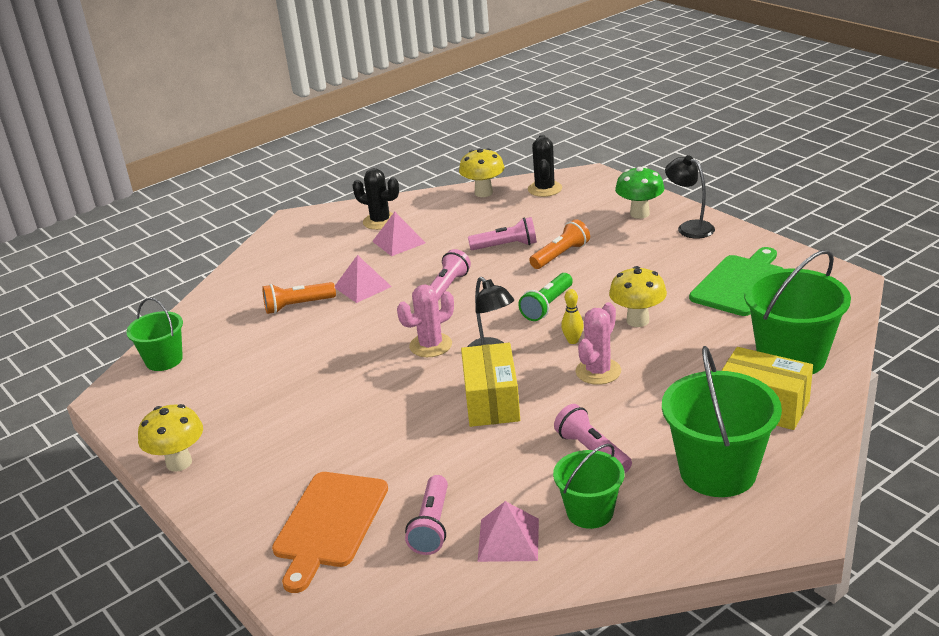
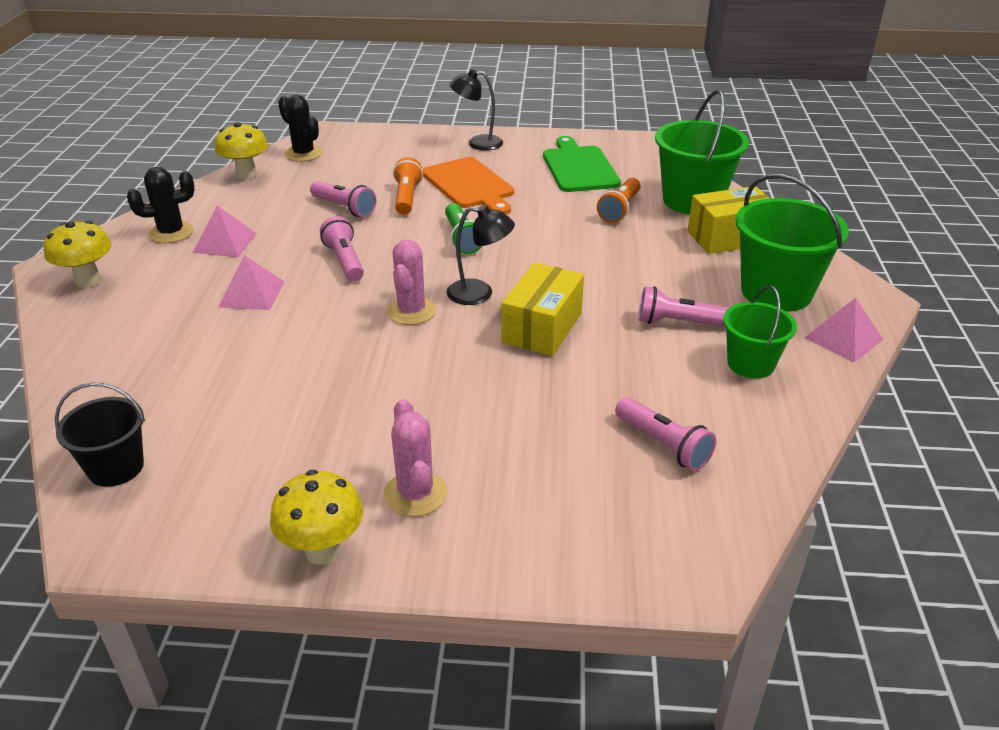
camera: 50 degrees left, 5 degrees up
green bucket [126,298,183,371] -> black bucket [55,383,145,487]
orange flashlight [262,282,336,314] -> orange flashlight moved to [597,178,641,223]
orange cutting board [272,472,388,593] -> orange cutting board moved to [423,157,514,215]
yellow box [461,343,520,427] -> yellow box turned 75 degrees clockwise [502,262,584,356]
pink flashlight [468,217,537,250] -> pink flashlight turned 90 degrees clockwise [310,181,376,217]
pink pyramid [478,501,539,562] -> pink pyramid moved to [804,298,883,362]
yellow bowling pin [561,289,584,344] -> none
pink cactus [576,302,621,385] -> pink cactus moved to [384,399,448,517]
yellow mushroom [609,266,667,327] -> yellow mushroom moved to [44,221,112,288]
green mushroom [615,166,664,219] -> none

